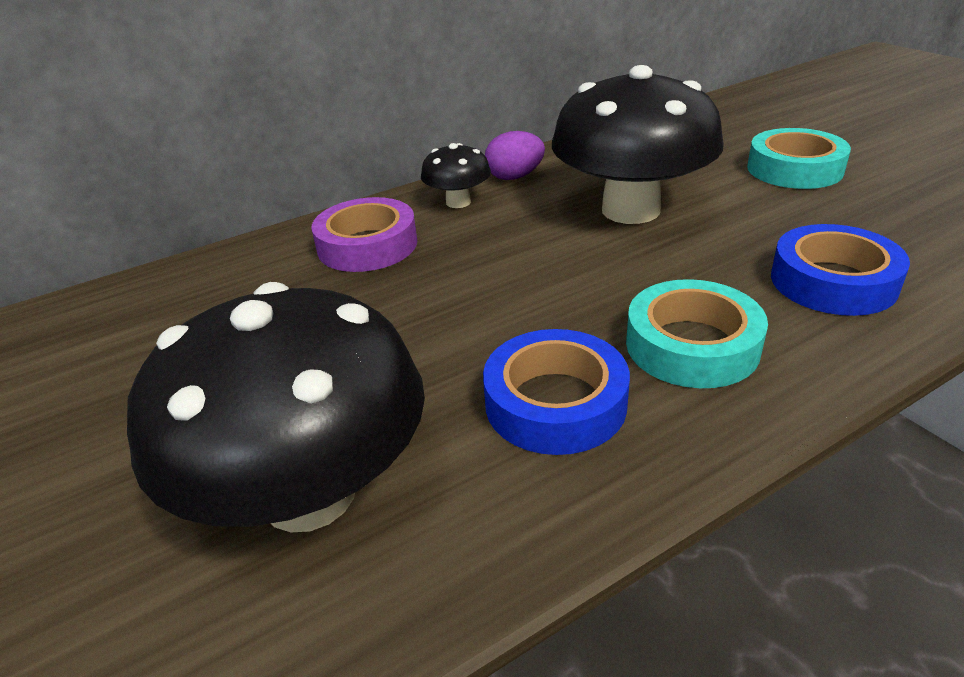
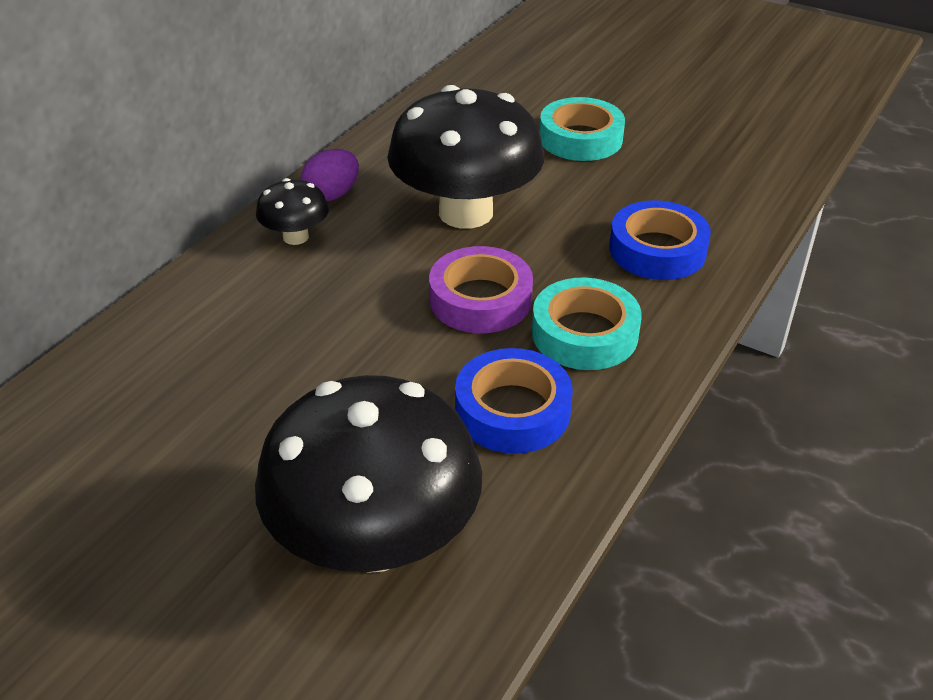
camera: 30 degrees left, 5 degrees up
purple tape [311,197,417,272] -> purple tape moved to [429,246,533,333]

